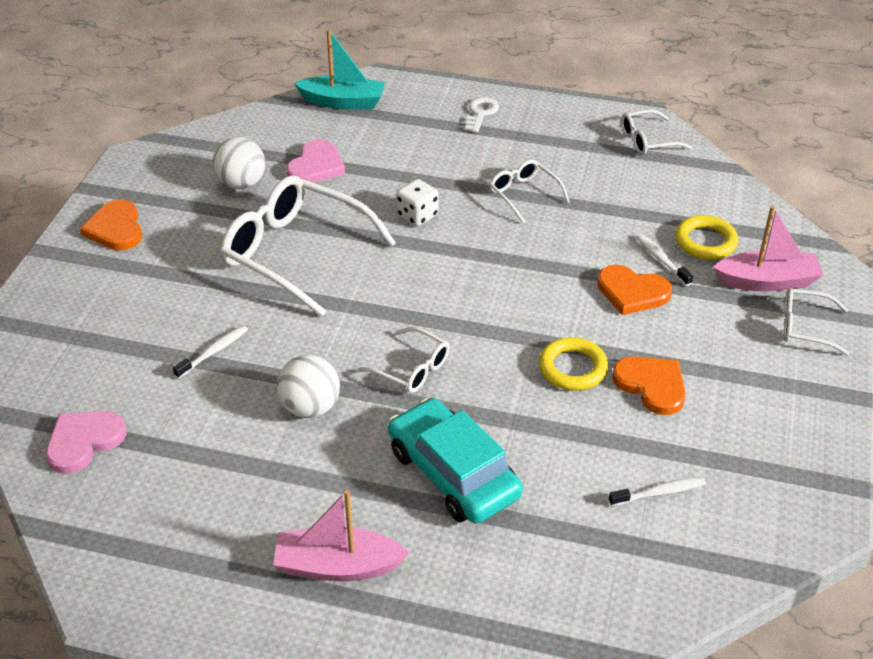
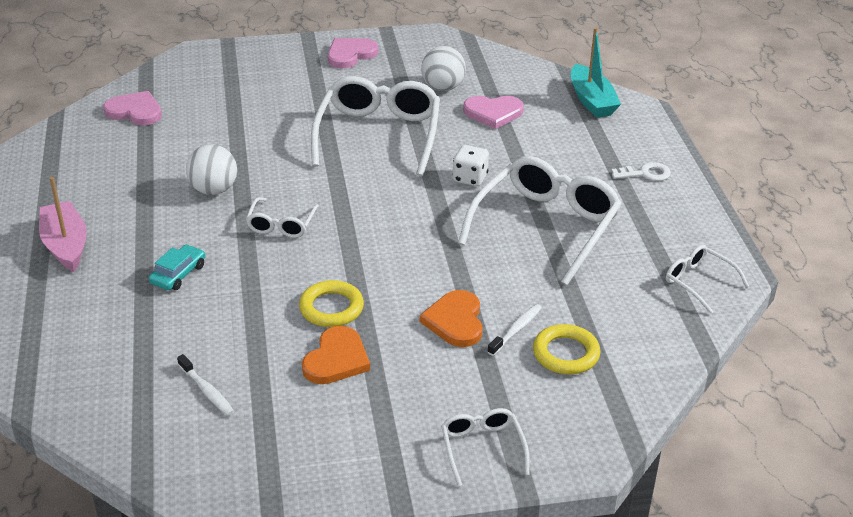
camera: 65 degrees right, 5 degrees down
orange heart [80,199,142,250] -> pink heart [328,38,378,68]
white toothbrush [173,325,248,379] -> none
turquoise car [388,398,523,524] -> turquoise car [149,244,205,290], size x0.50
white glasses [489,159,570,223] -> white glasses [458,156,622,285], size x2.04
pink boat [713,206,823,292] -> none

